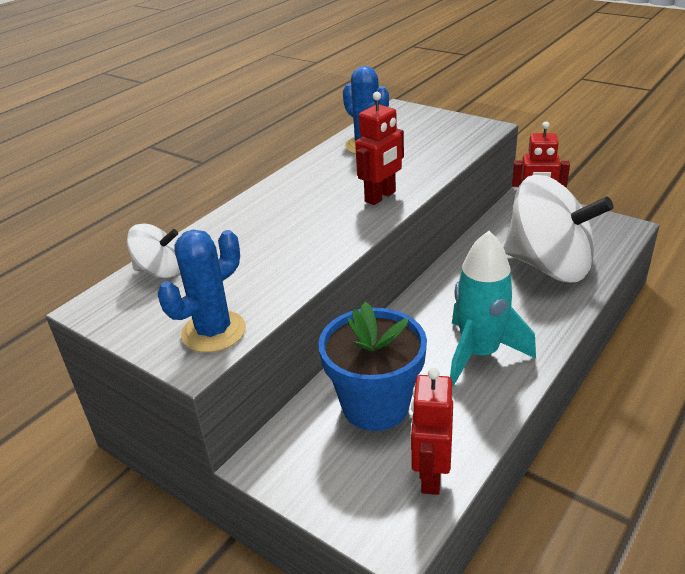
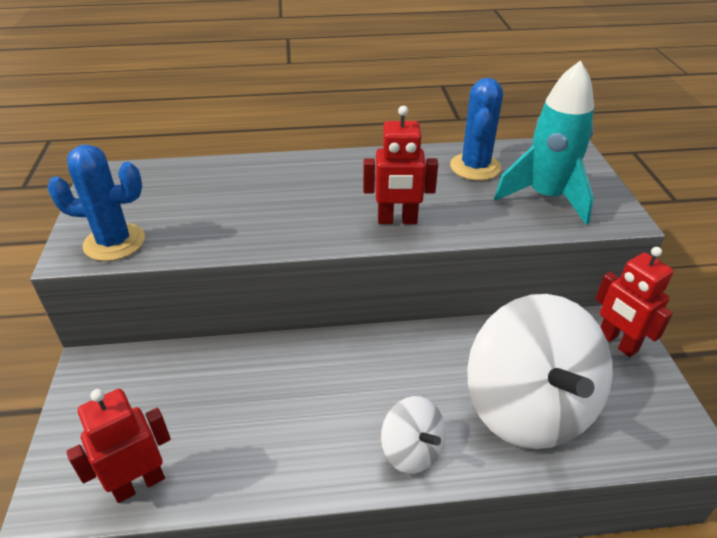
camera: 45 degrees right, 5 degrees up
white spinning top [127,224,180,278] -> white spinning top moved to [381,396,446,474]
blue flower pot [318,302,427,431] -> none
turquoise rocket [450,231,536,386] -> turquoise rocket moved to [494,60,594,225]

